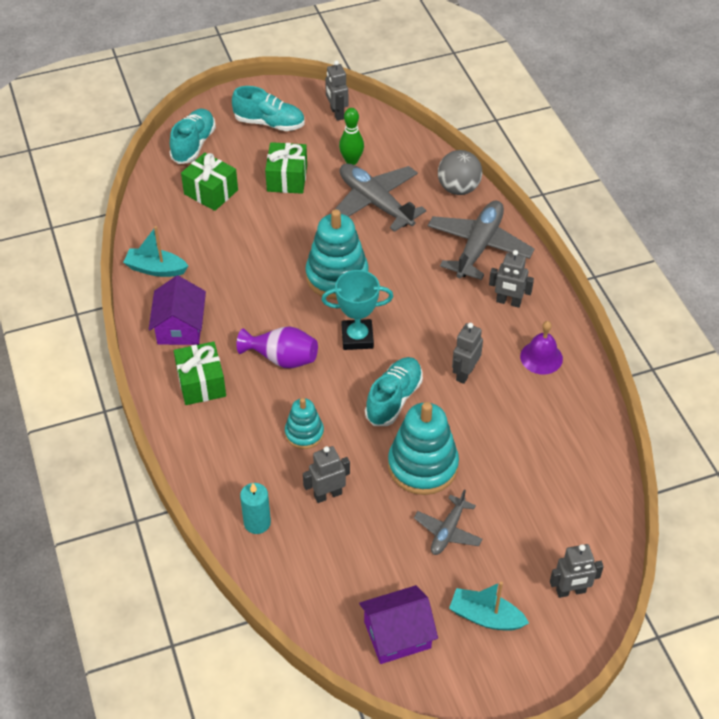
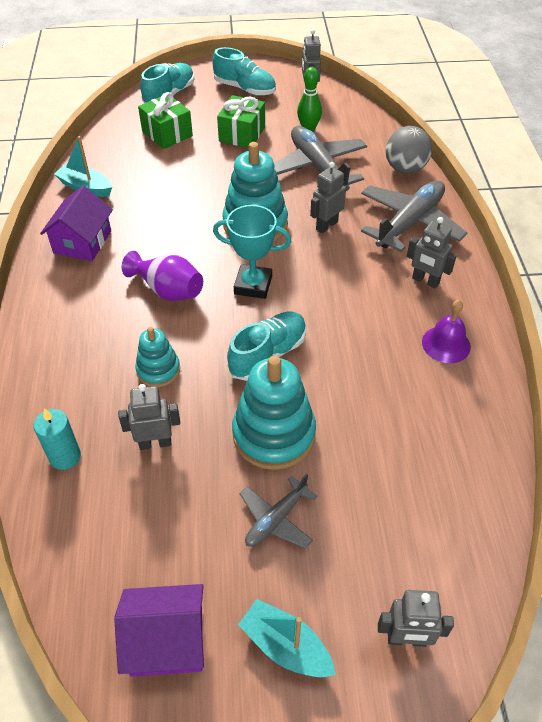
camera: 15 degrees right, 0 degrees up
green gift [174,342,226,405] -> none
grey robot [452,323,483,384] -> grey robot moved to [310,162,346,233]

